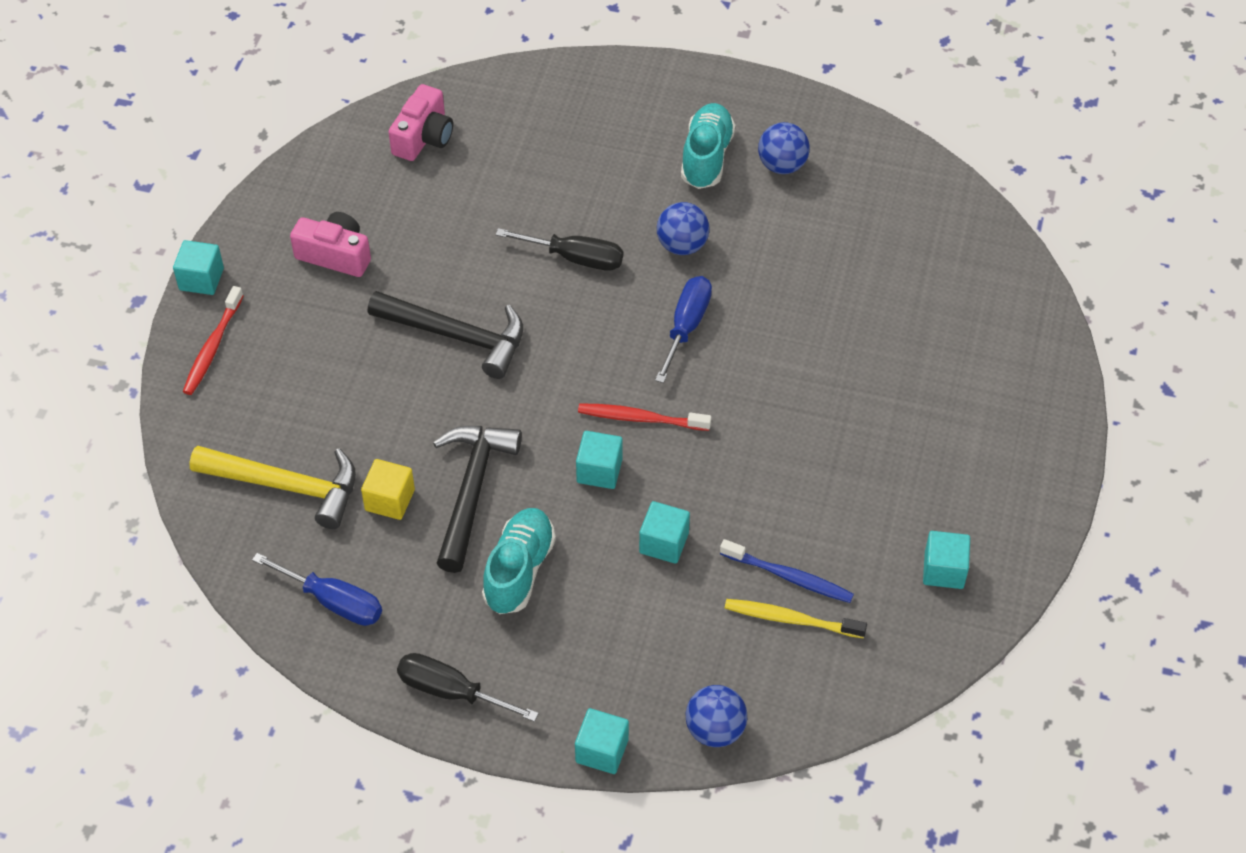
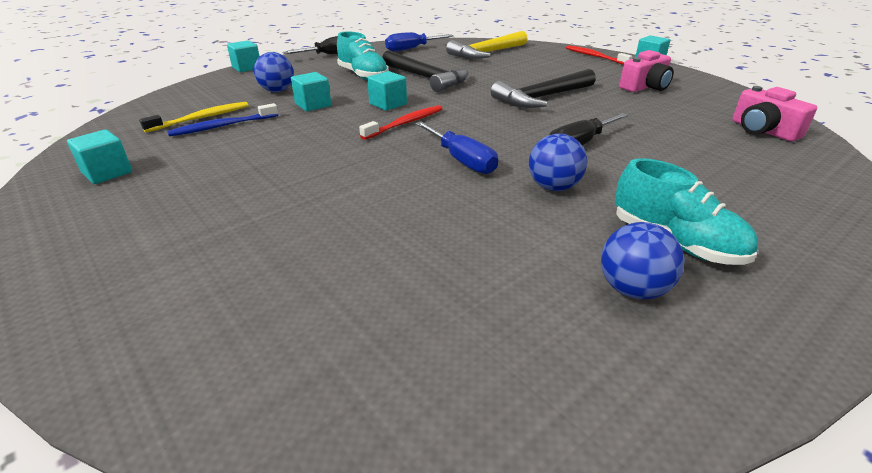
camera: 125 degrees right, 20 degrees down
yellow cube [361,459,415,520] -> none
blue ball [686,685,747,747] -> blue ball moved to [254,52,294,92]

